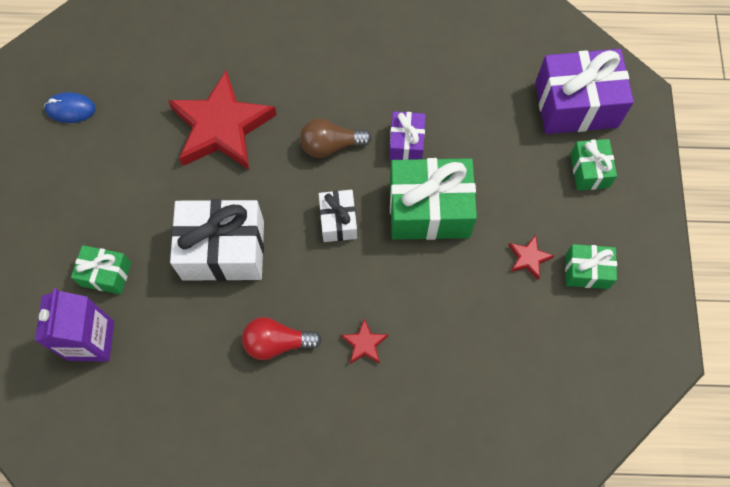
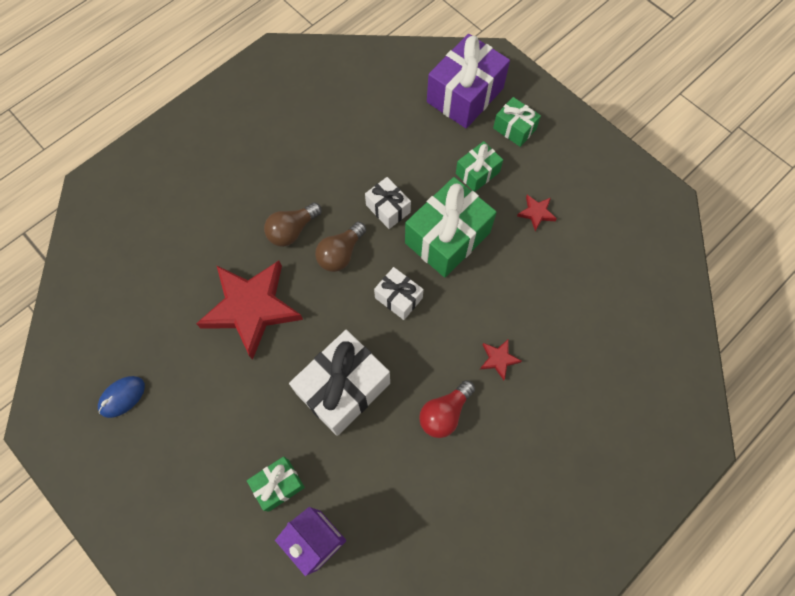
camera: 45 degrees left, 0 degrees up
purple gift [389,111,426,160] -> white gift [365,177,411,229]
green gift [565,244,617,289] -> green gift moved to [456,141,503,192]
none -> brown light bulb [264,202,322,247]

